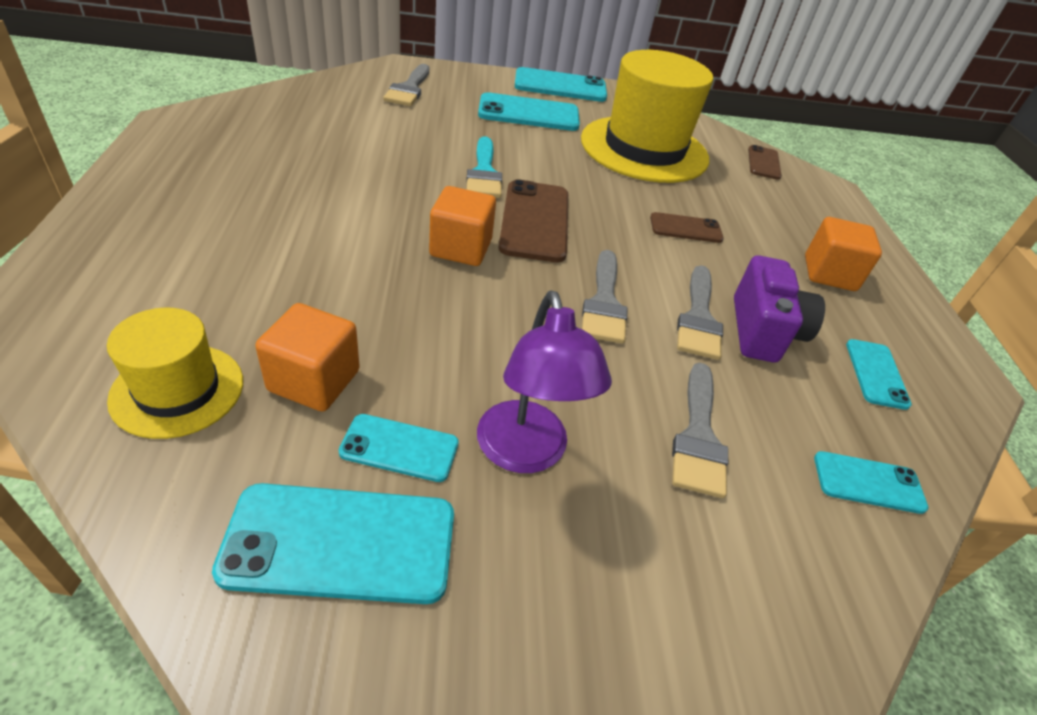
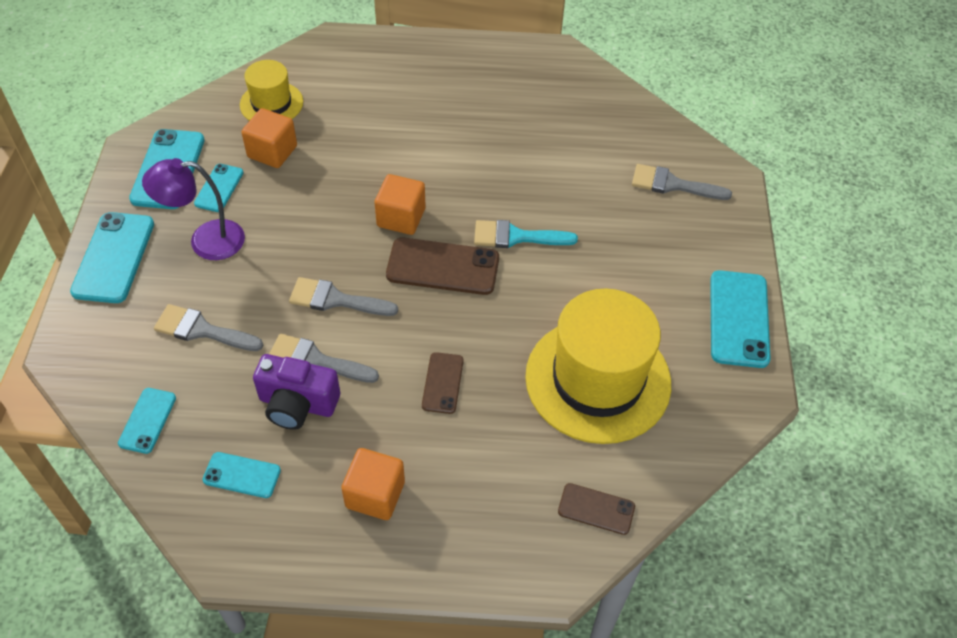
camera: 100 degrees right, 10 degrees up
turquoise phone [478,92,580,131] -> turquoise phone moved to [70,212,154,303]

